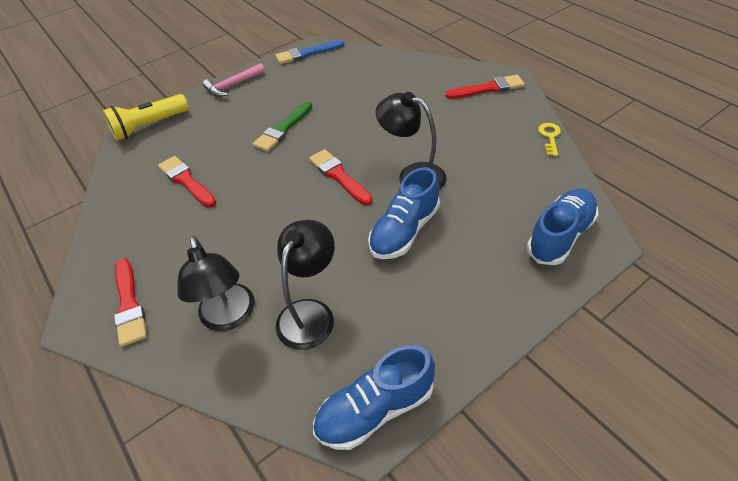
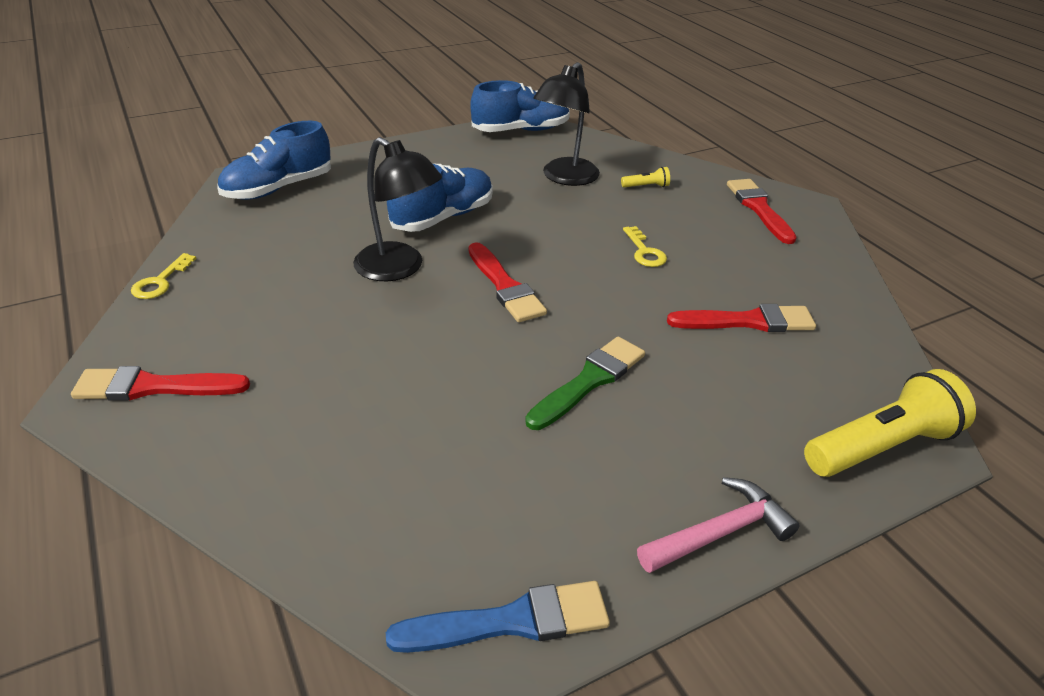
camera: 175 degrees left, 10 degrees down
red brush [158,156,216,207] -> red brush turned 60 degrees counterclockwise [667,304,816,332]
black lamp [177,236,255,331] -> yellow flashlight [621,167,670,187]
none -> yellow key [623,226,667,267]

